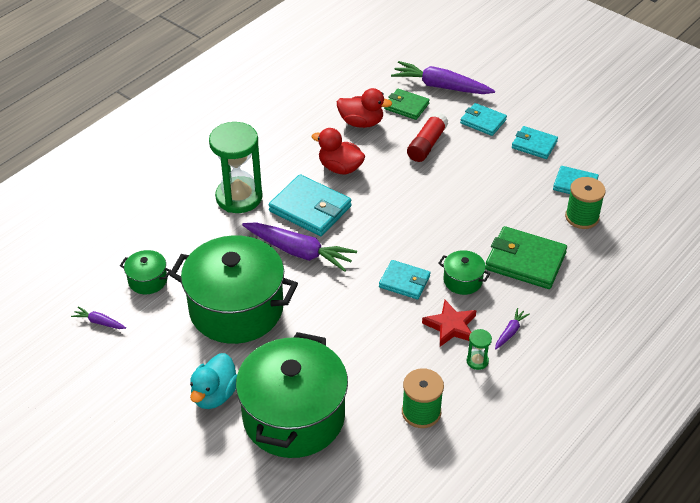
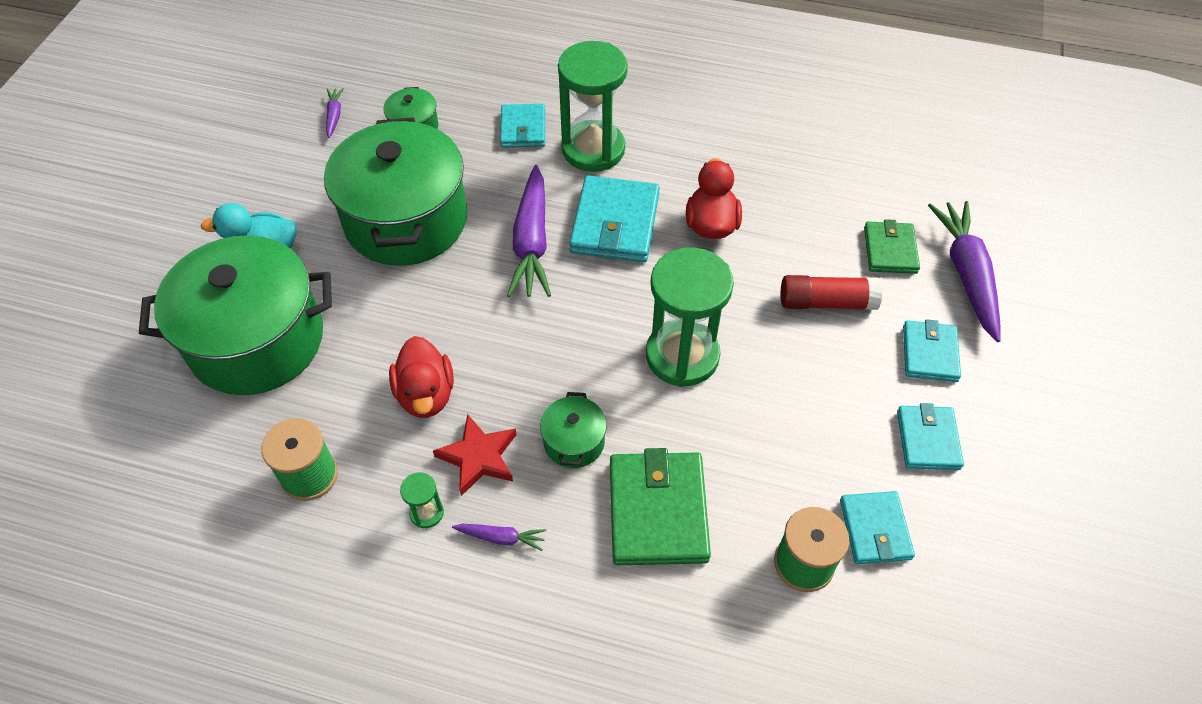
camera: 65 degrees right, 10 degrees up
red duck [337,88,392,128] -> red duck moved to [389,336,454,418]
turquoise wallet [379,260,431,299] -> turquoise wallet moved to [500,104,545,148]
none -> green hourglass [646,247,734,387]

